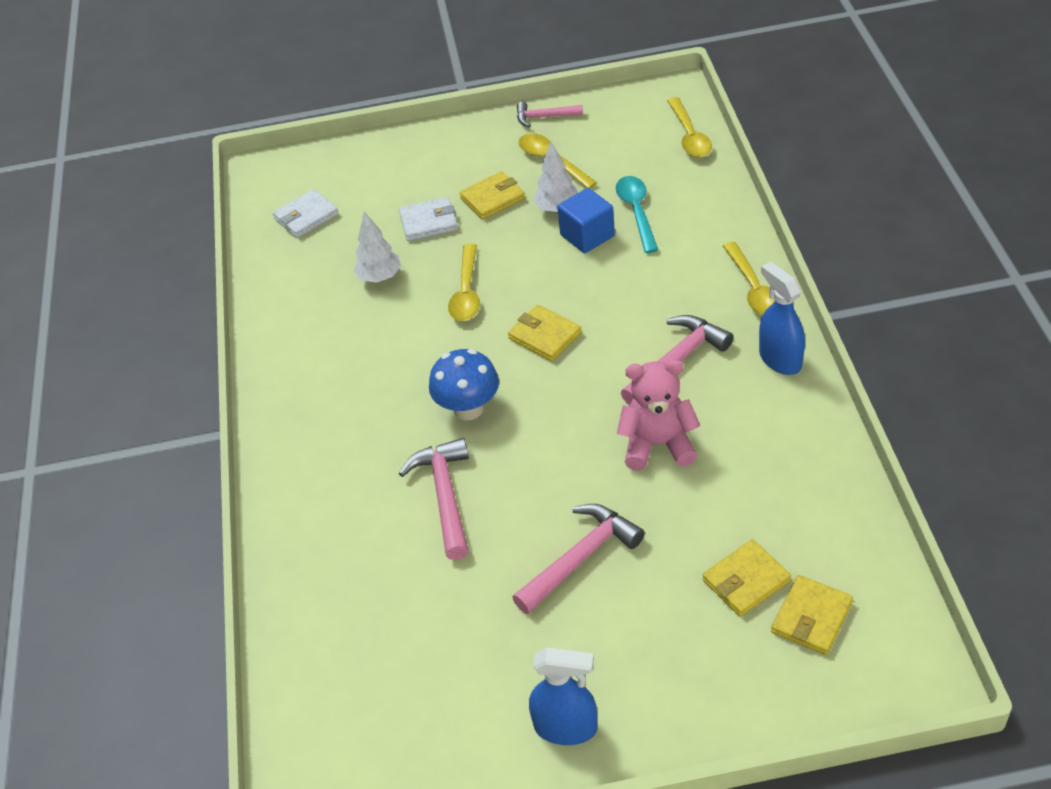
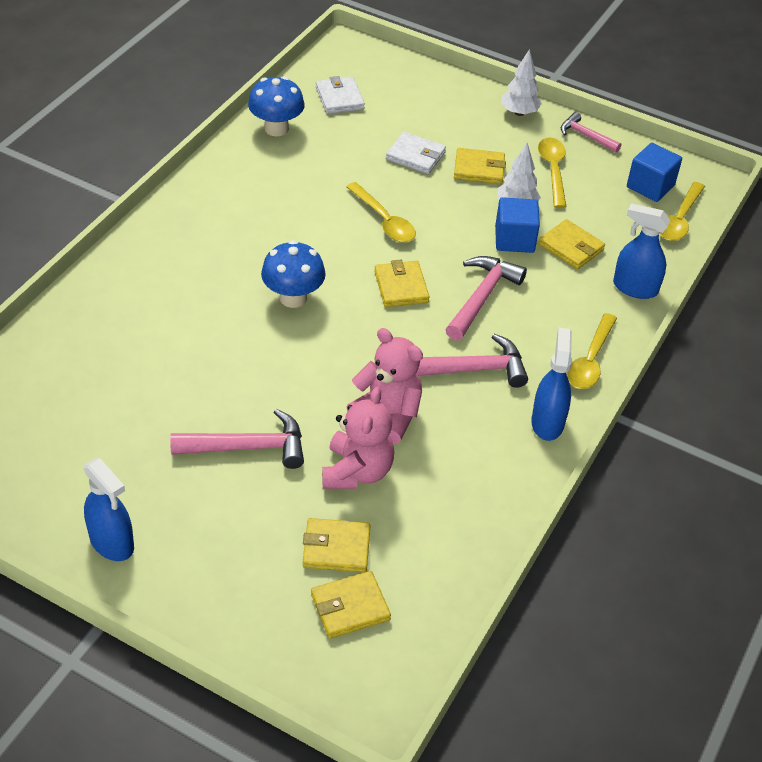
camera: 30 degrees right, 0 degrees up
white wallet [273,189,339,238] -> white wallet turned 75 degrees clockwise [316,76,365,114]
white tree [354,211,401,283] -> white tree moved to [501,49,542,116]
pink hammer [399,438,469,560] -> pink hammer moved to [445,256,527,341]
yellow spoon [448,244,480,321] -> yellow spoon turned 75 degrees counterclockwise [346,182,416,242]
turquoise spoon [616,176,658,253] -> yellow wallet [539,219,605,269]
none -> blue mushroom [248,76,305,136]
none -> pink teddy bear [322,387,394,489]
none -> blue spray bottle [613,203,671,299]
none -> blue cube [627,143,682,202]

